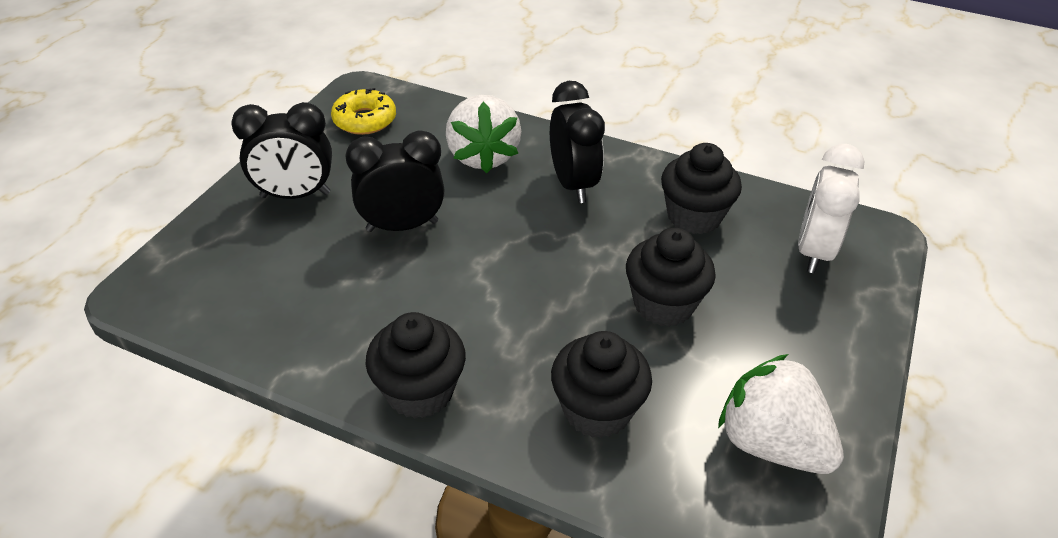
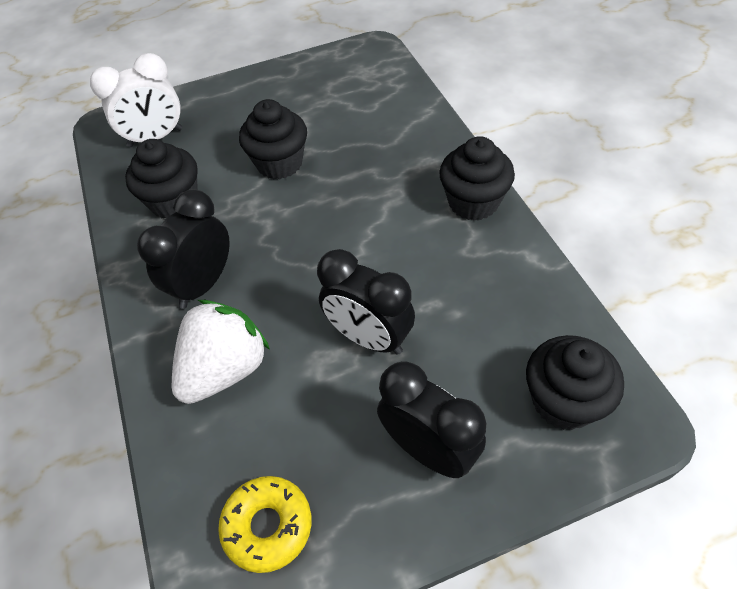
camera: 130 degrees left, 10 degrees up
black cupcake [551,331,652,438] -> black cupcake moved to [526,335,624,430]
white strawberry [718,354,844,474] -> none

